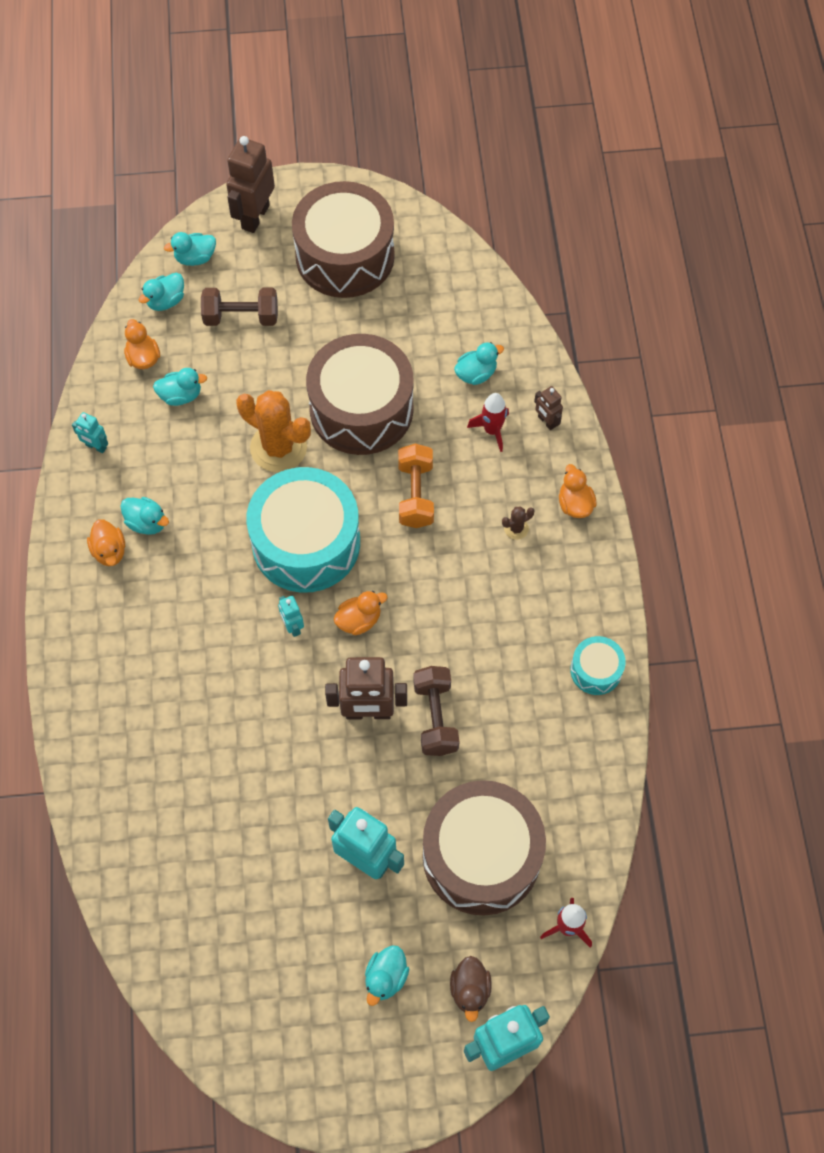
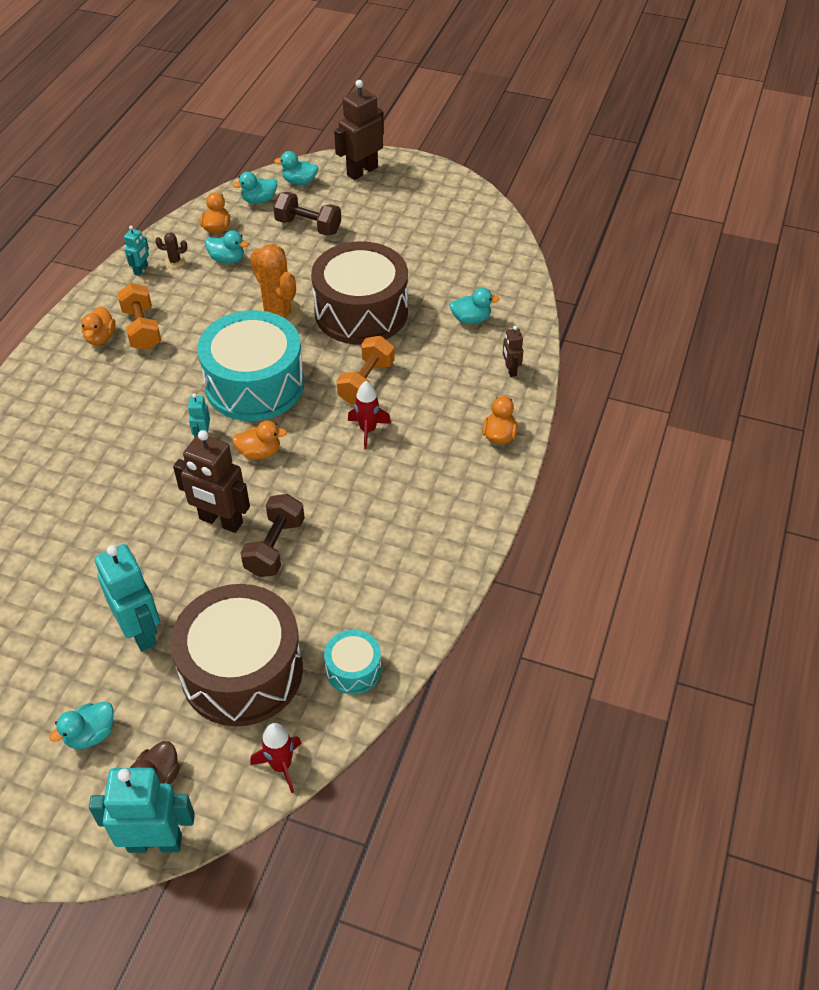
camera: 25 degrees right, 15 degrees down
turquoise robot [72,412,108,453] -> turquoise robot turned 120 degrees counterclockwise [124,226,149,276]
turquoise duck [120,497,169,535] -> orange dumbbell [117,283,161,350]
brown drum [292,181,395,298] -> none
red rocket [467,393,509,452] -> red rocket moved to [348,381,391,449]
brown cactus [502,506,535,540] -> brown cactus moved to [155,232,187,268]
turquoise drum [570,636,626,695] -> turquoise drum moved to [324,630,381,694]

